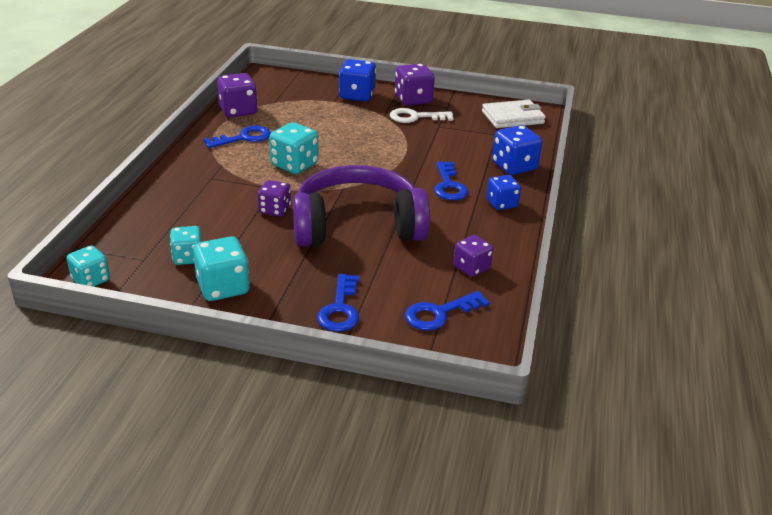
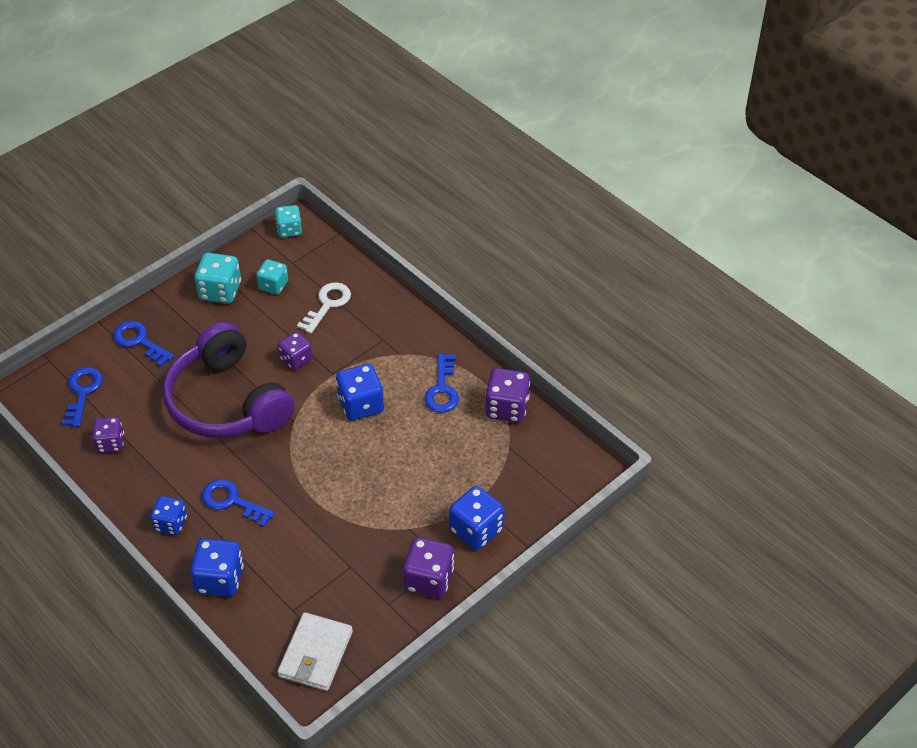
camera: 125 degrees right, 15 degrees up
turquoise dice [269,122,319,174] -> blue dice [336,364,384,421]
purple headphones [293,165,430,247] -> purple headphones turned 120 degrees clockwise [163,321,295,438]
white key [390,108,453,123] -> white key moved to [297,282,351,334]

